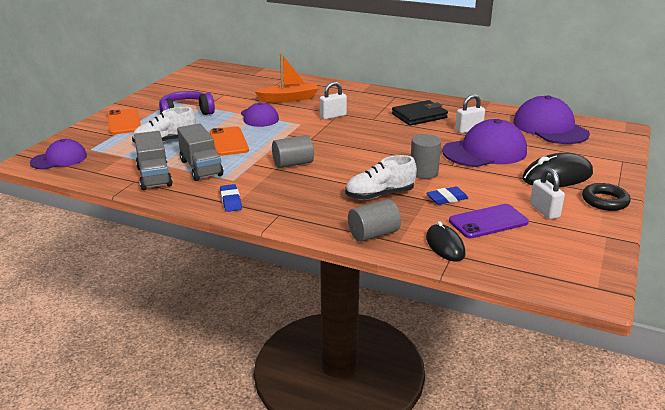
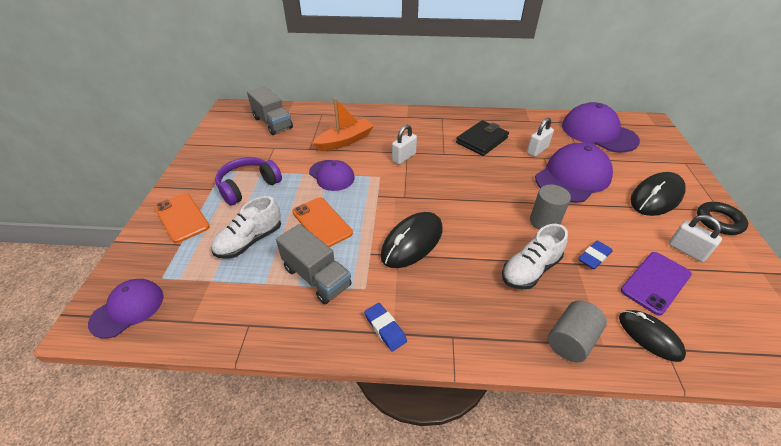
camera: 20 degrees left, 15 degrees up
grey truck [134,131,173,190] -> grey truck moved to [247,86,293,135]
grey cylinder [272,135,314,168] -> black mouse [380,212,442,268]

